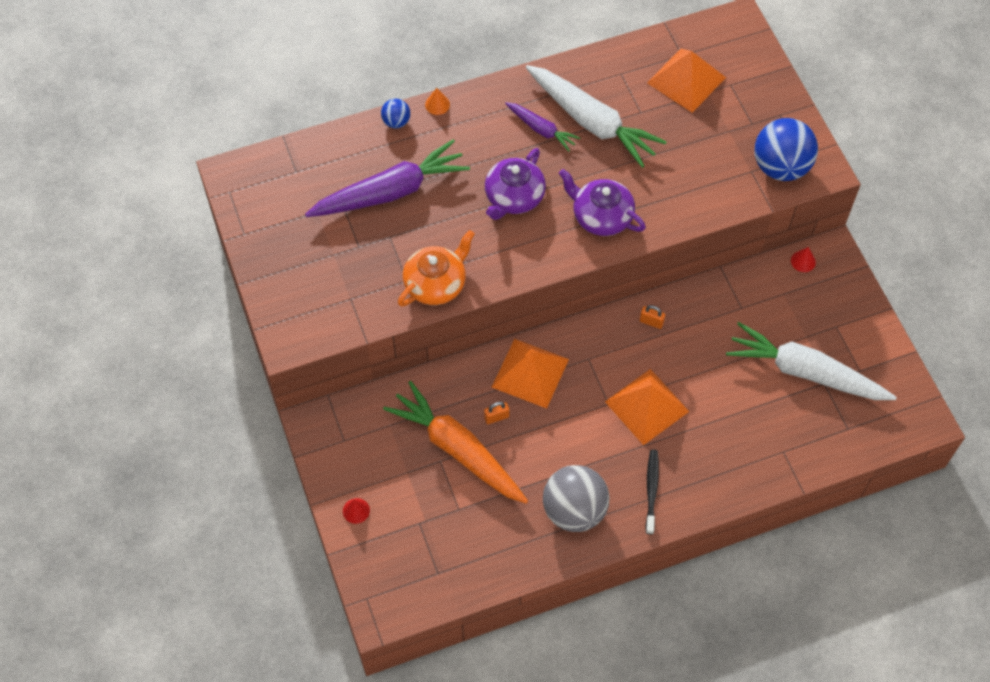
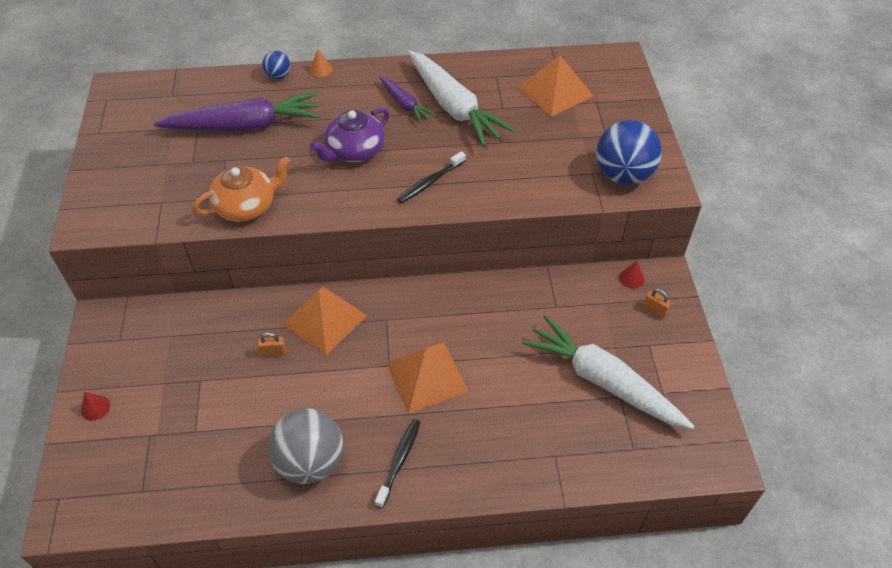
camera: 15 degrees right, 10 degrees down
orange carrot [383,381,528,504] -> none
purple teapot [559,169,646,236] -> black toothbrush [397,151,466,203]
orange padlock [640,305,665,329] -> orange padlock moved to [643,289,671,318]

